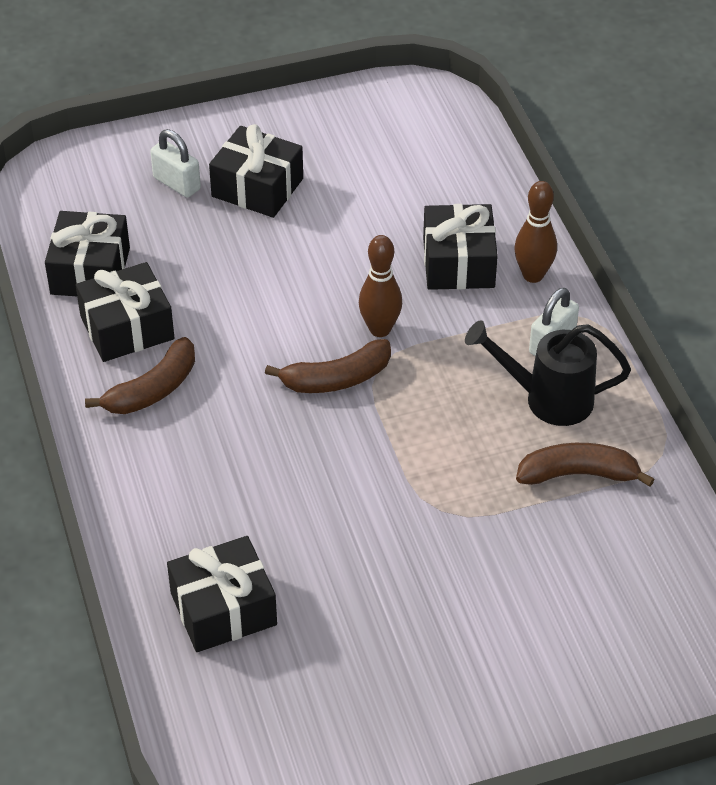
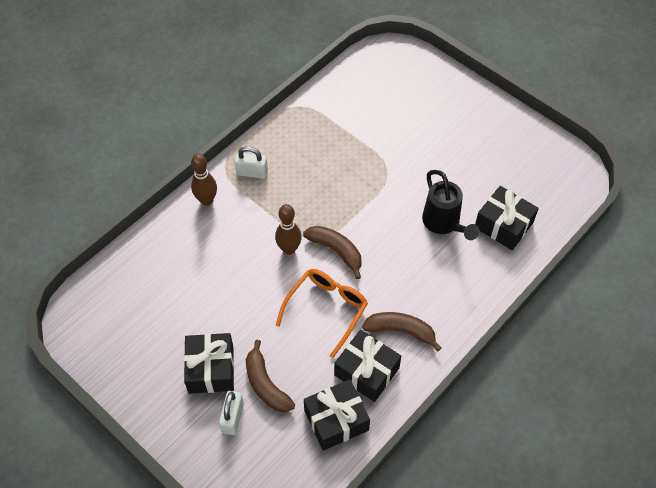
camera: 120 degrees left, 10 degrees up
black gift [423,204,498,290] -> none
black watering can [465,320,631,426] -> black watering can moved to [422,170,479,240]
brown banana [516,443,655,487] -> brown banana moved to [246,340,295,412]
none -> orange glasses [276,269,368,358]

